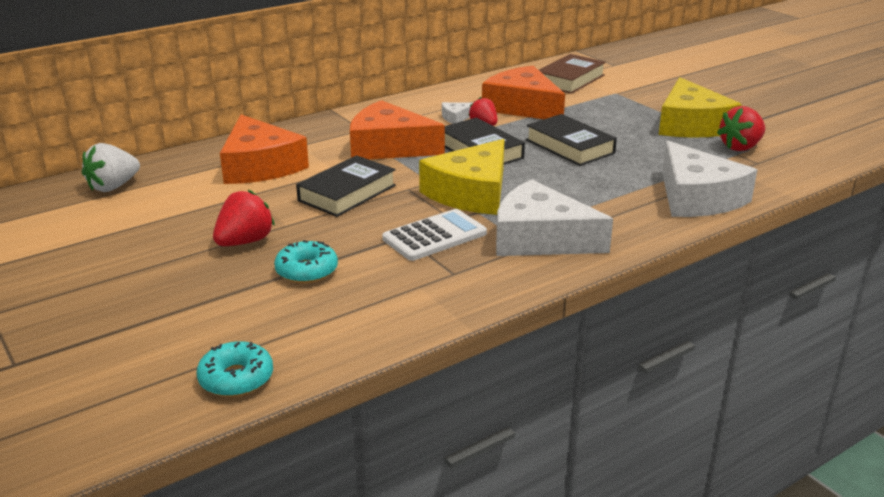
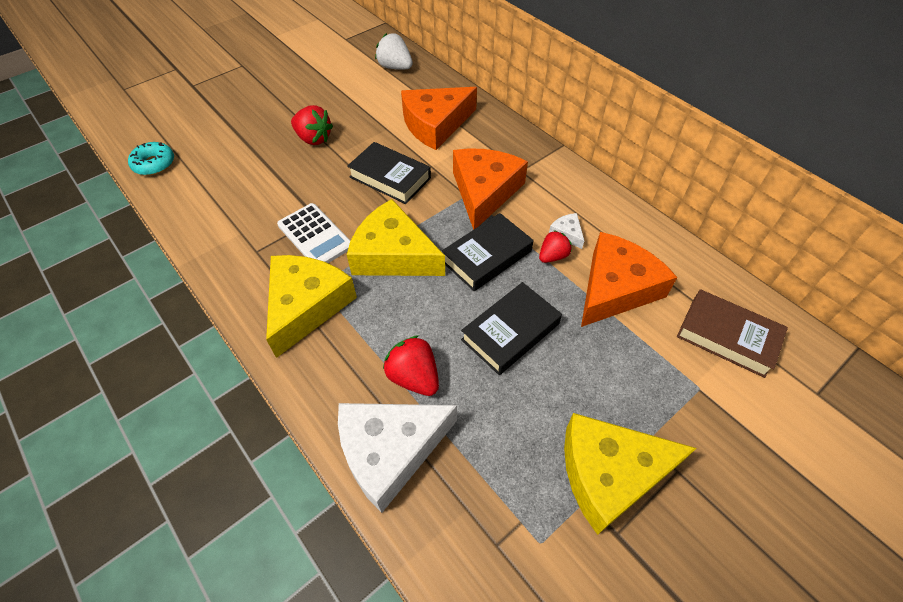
camera: 85 degrees right, 25 degrees up
turquoise donut [274,240,338,284] -> none
white cheese [496,179,613,256] -> yellow cheese [266,255,357,358]
red strawberry [717,106,765,151] -> red strawberry moved to [383,335,439,396]

